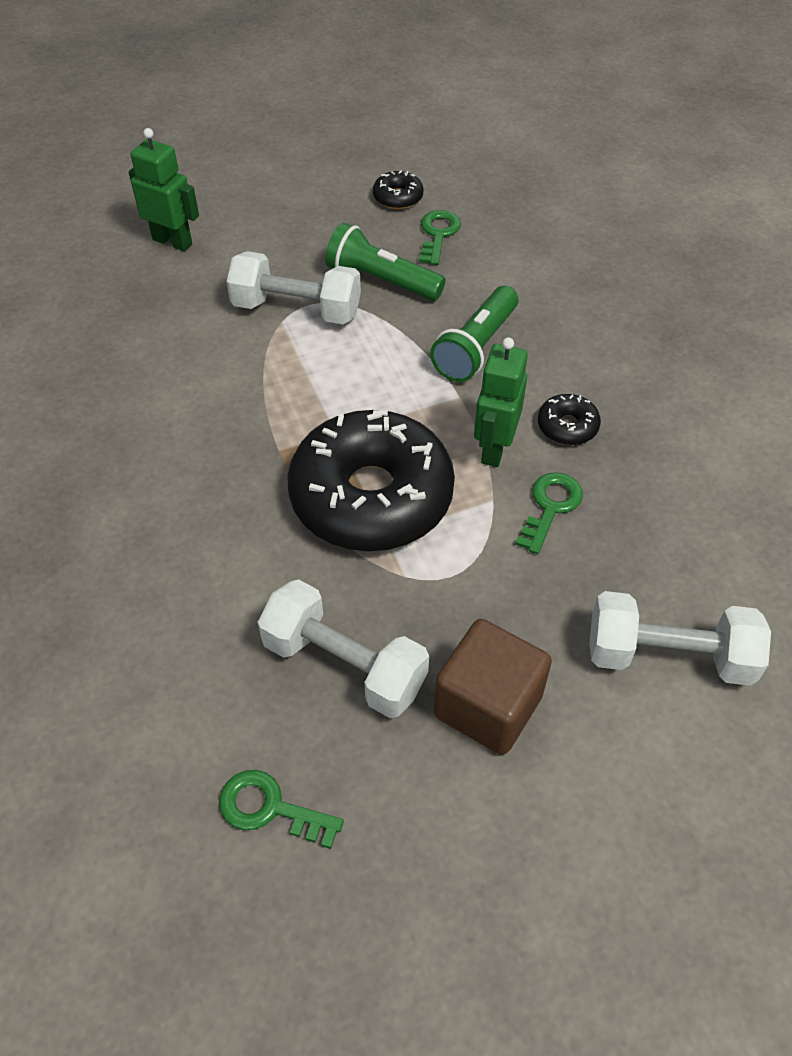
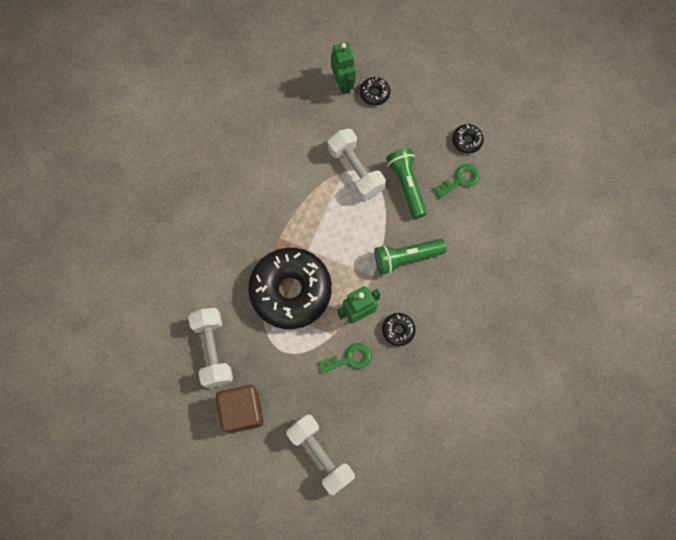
camera: 45 degrees right, 20 degrees up
green key [219,770,344,849] -> none
none -> black donut [360,77,390,106]

